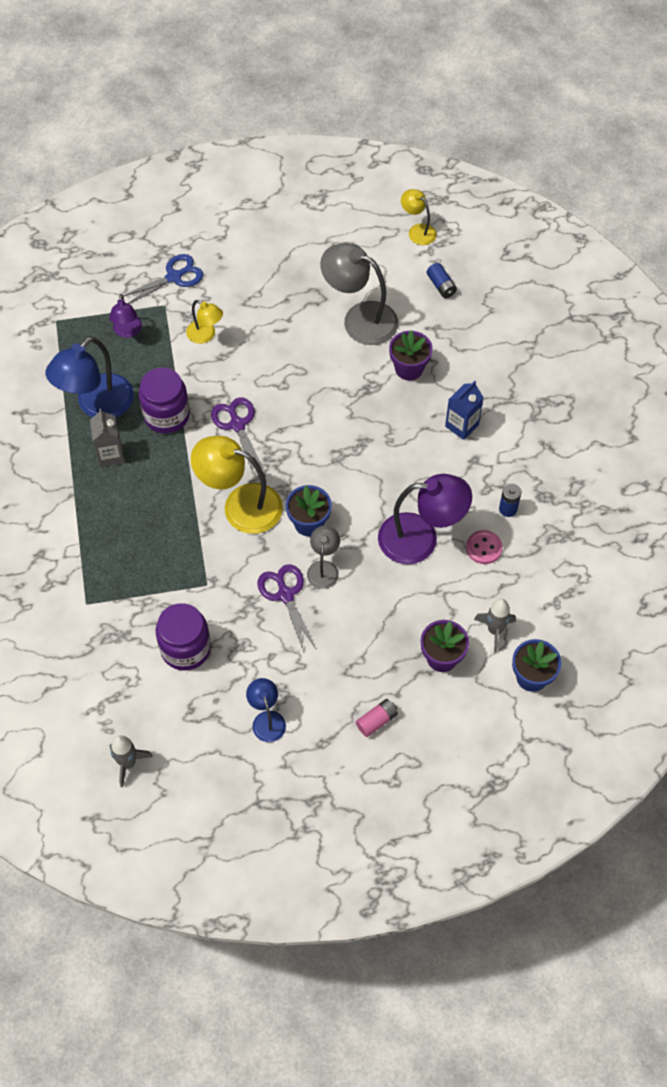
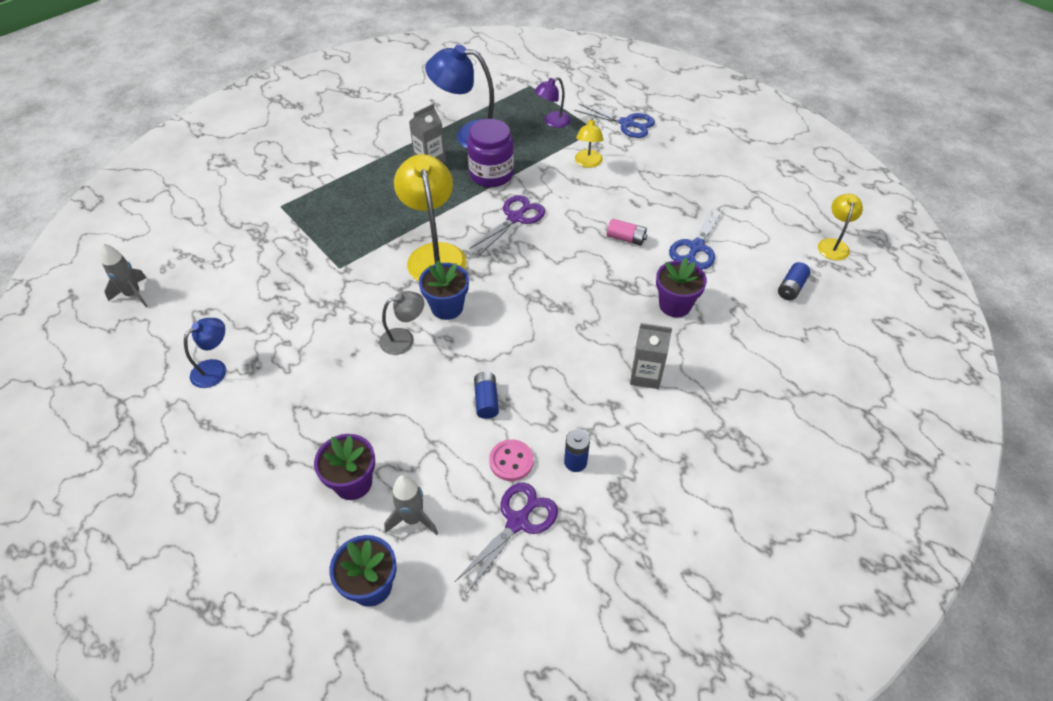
camera: 60 degrees right, 10 degrees down
purple jar [156,603,211,671] -> none
purple scissors [257,564,316,652] -> purple scissors moved to [454,482,558,592]
grey lamp [320,243,398,345] -> blue scissors [669,206,724,270]
pink battery [356,699,398,737] -> pink battery moved to [607,219,647,246]
purple lamp [378,474,472,564] -> blue battery [474,372,499,419]
blue carton [445,381,484,440] -> grey carton [630,323,672,389]

